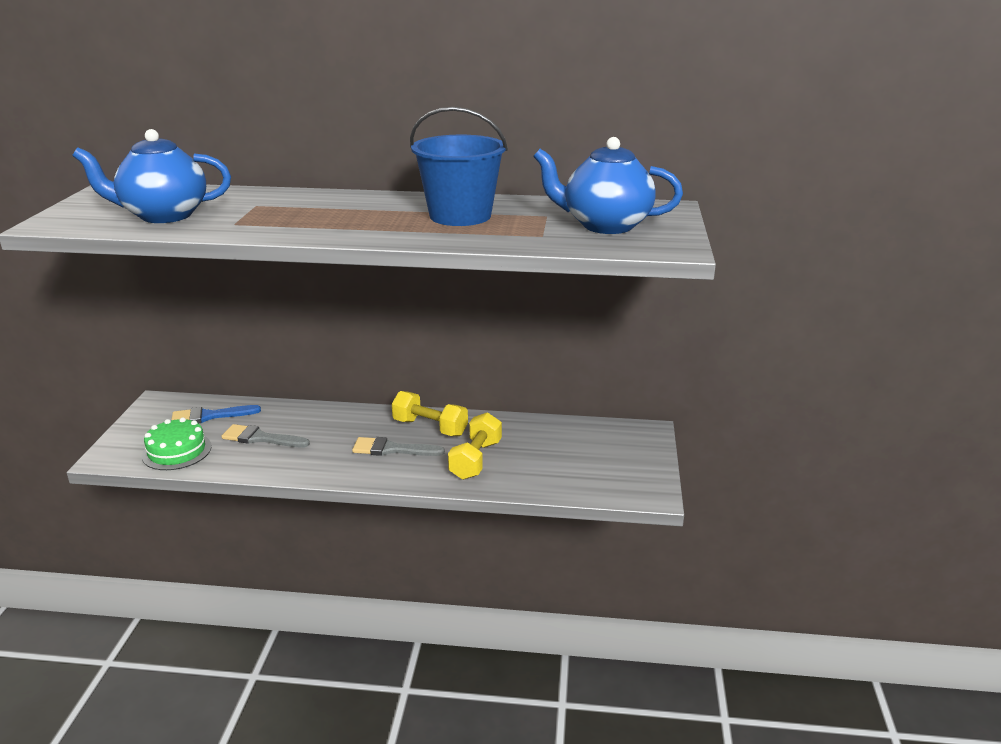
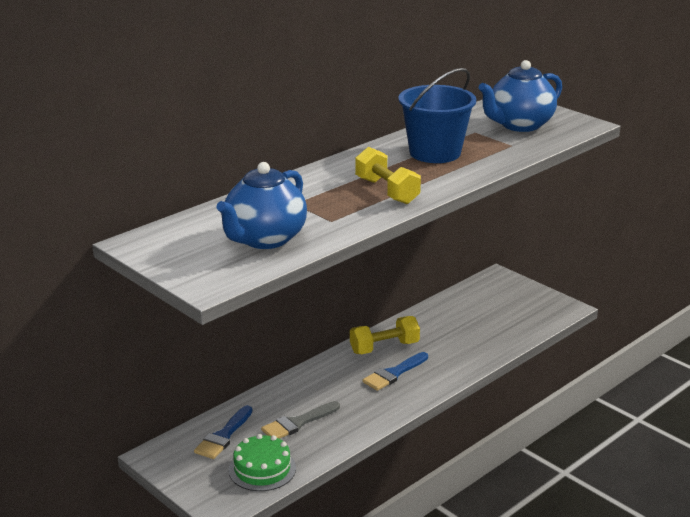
camera: 50 degrees left, 0 degrees up
grey brush [352,437,445,456] -> blue brush [362,352,428,391]
yellow dumbbell [448,412,502,480] -> yellow dumbbell moved to [355,147,421,204]

